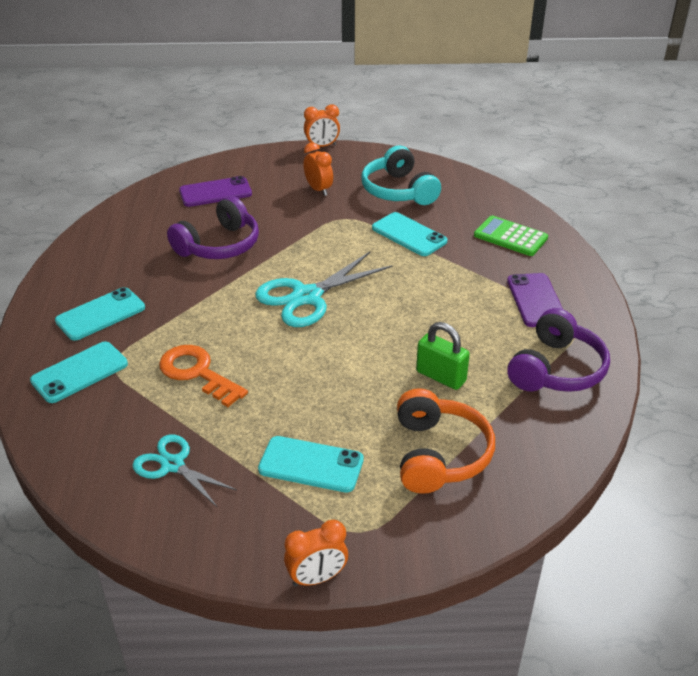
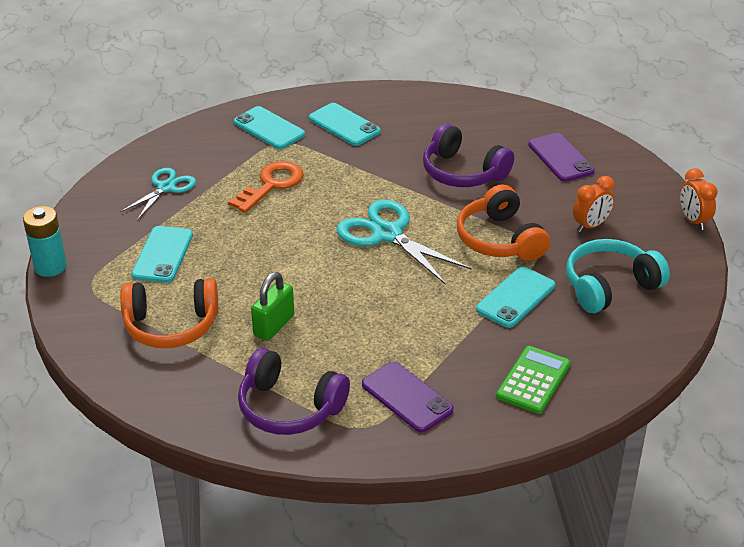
camera: 85 degrees right, 0 degrees up
orange clock [284,520,348,587] -> turquoise battery [23,206,67,277]
purple phone [507,273,563,327] -> purple phone turned 60 degrees clockwise [362,362,454,432]
none -> orange headphones [457,184,550,261]

